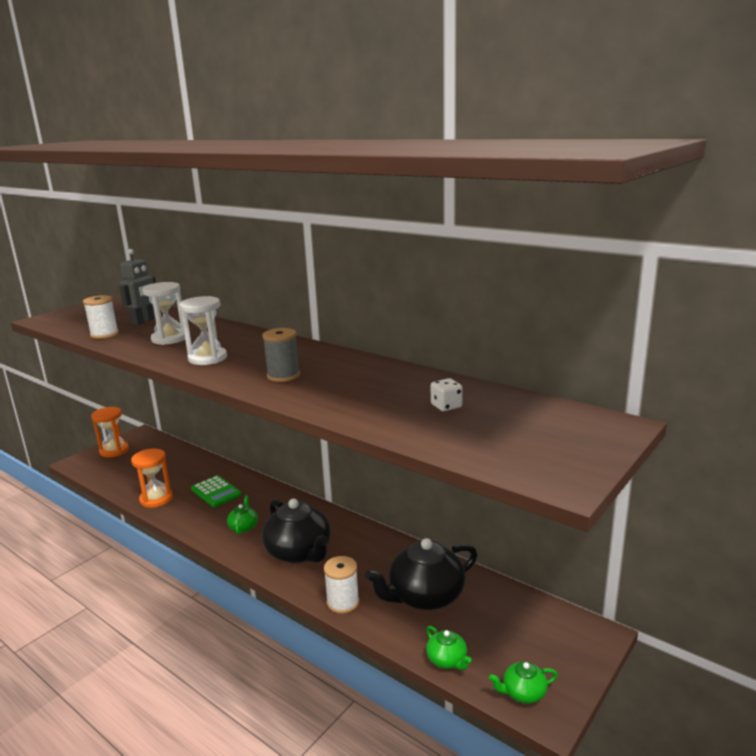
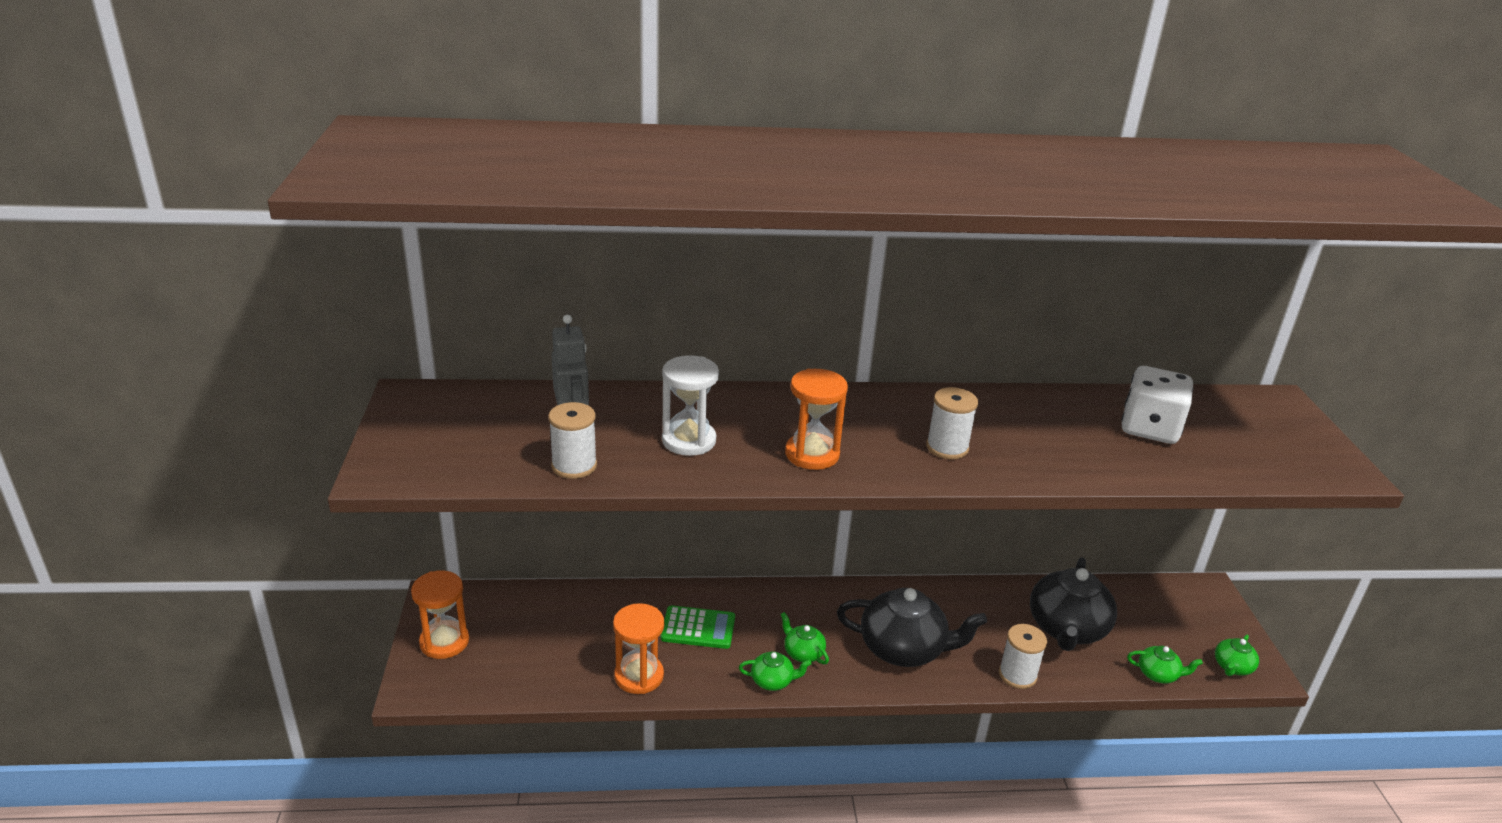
camera: 45 degrees left, 10 degrees up
white hourglass [179,296,227,365] -> orange hourglass [785,369,848,470]
grey spool [262,328,300,382] -> white spool [926,387,978,459]
white dice [431,378,463,411] -> white dice [1121,366,1194,444], size x2.07
none -> green teapot [739,651,812,691]

